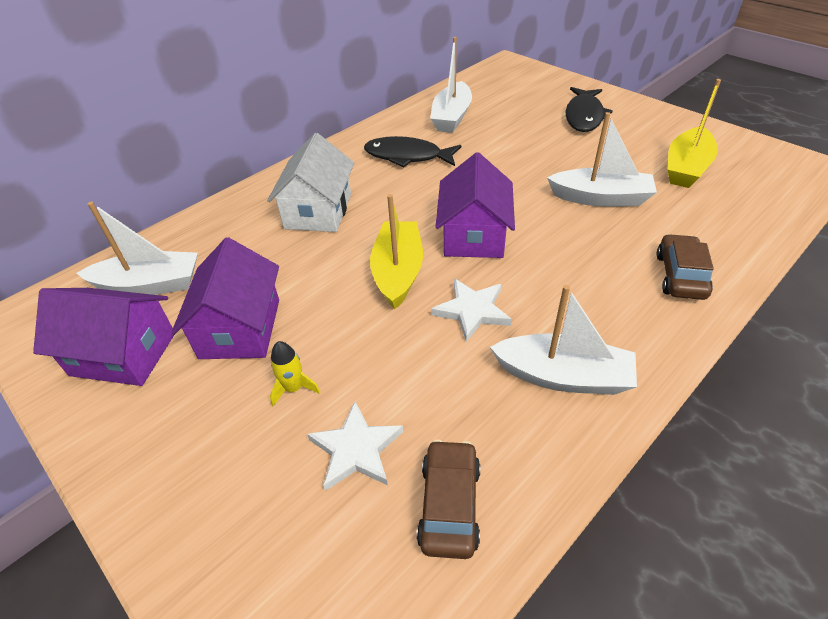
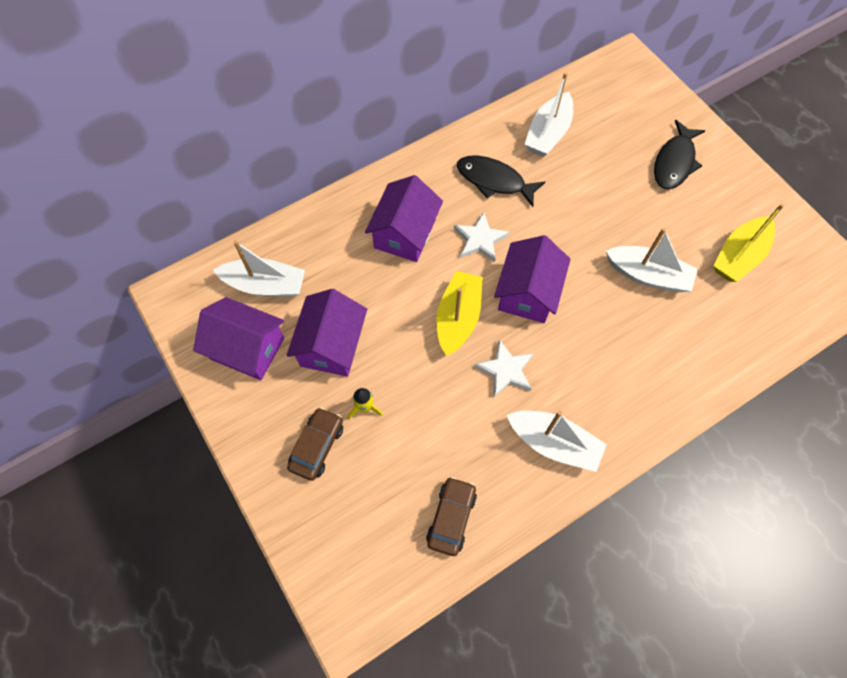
camera: 10 degrees right, 20 degrees up
white house [267,133,354,232] -> purple house [365,175,443,262]
white star [307,402,403,491] -> white star moved to [454,212,509,262]
brown car [657,234,714,300] -> brown car moved to [287,407,343,481]

